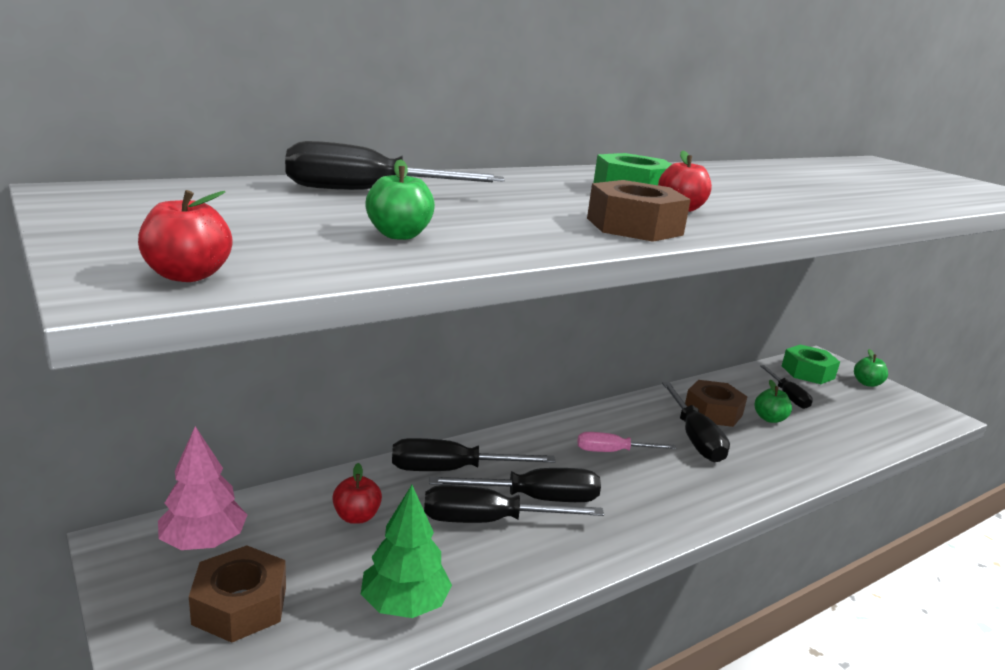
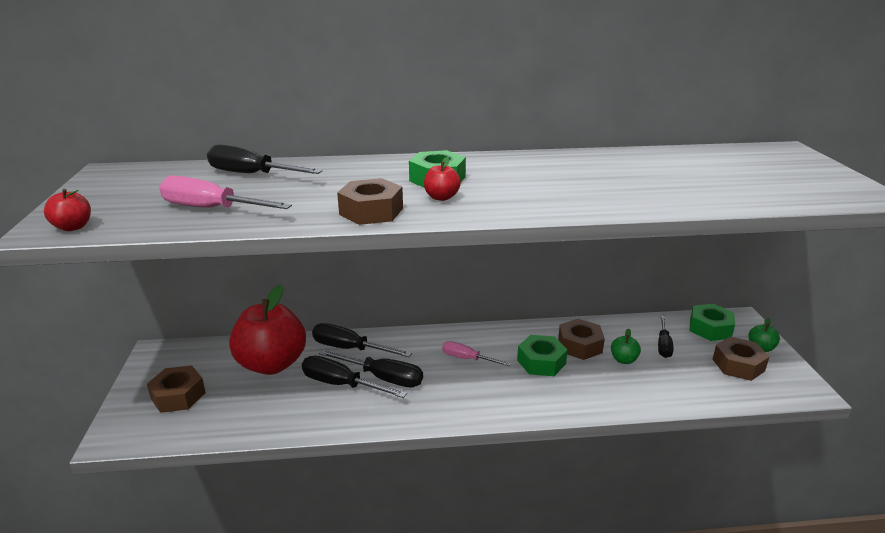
camera: 30 degrees right, 5 degrees up
pink tree [158,426,247,550] -> none
red apple [332,463,382,524] -> red apple [229,284,306,375], size x2.48
green tree [361,485,452,618] -> none
green apple [365,159,435,240] -> pink screwdriver [159,175,292,209]
black screwdriver [662,382,730,462] -> green nut [517,335,568,376]
none -> brown nut [713,337,769,381]

